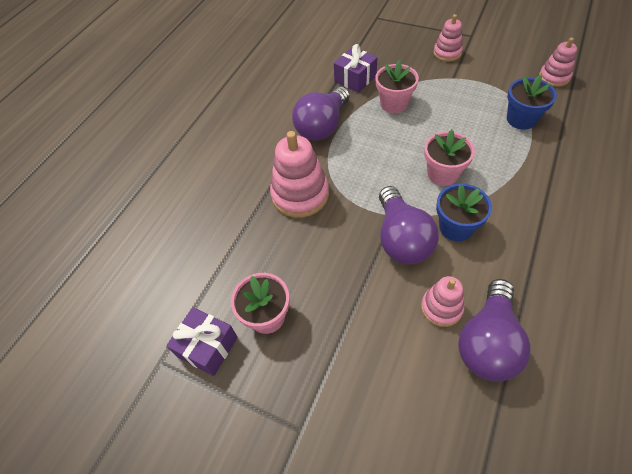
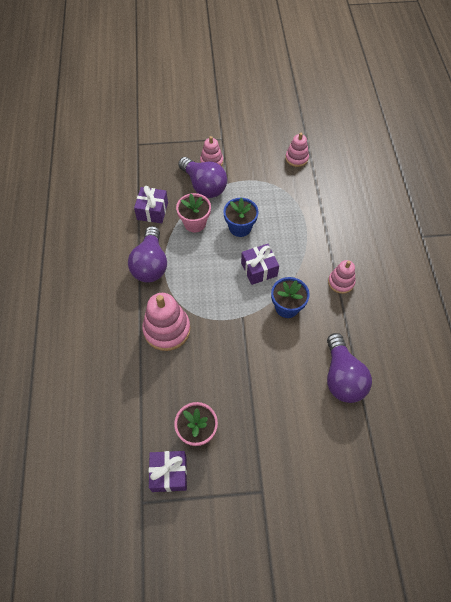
camera: 35 degrees left, 5 degrees up
purple light bulb [379,186,439,264] -> purple light bulb moved to [178,157,227,198]
pink stacking toy [421,276,464,327] -> pink stacking toy moved to [328,260,356,294]
pink flower pot [424,130,475,186] -> purple gift [241,244,279,285]
blue flower pot [507,75,557,130] -> blue flower pot moved to [223,198,258,237]

